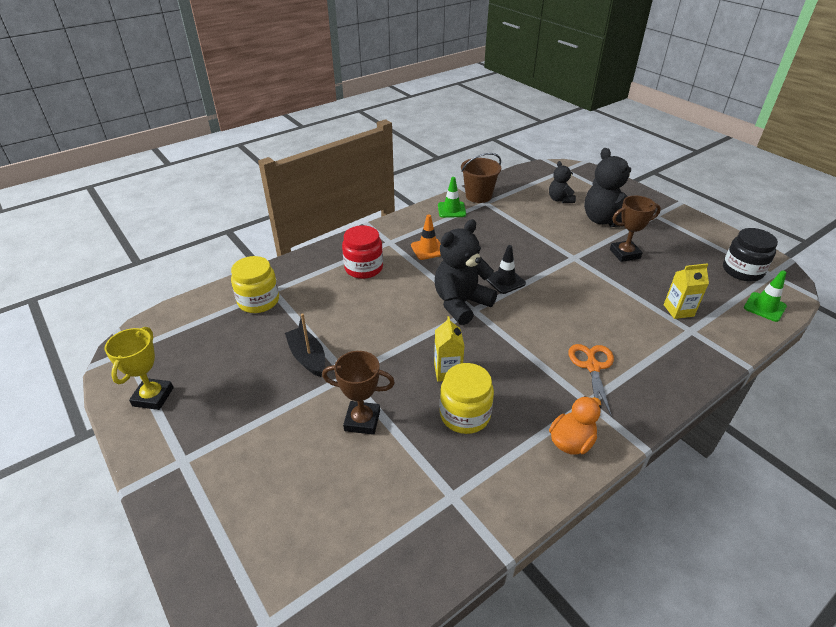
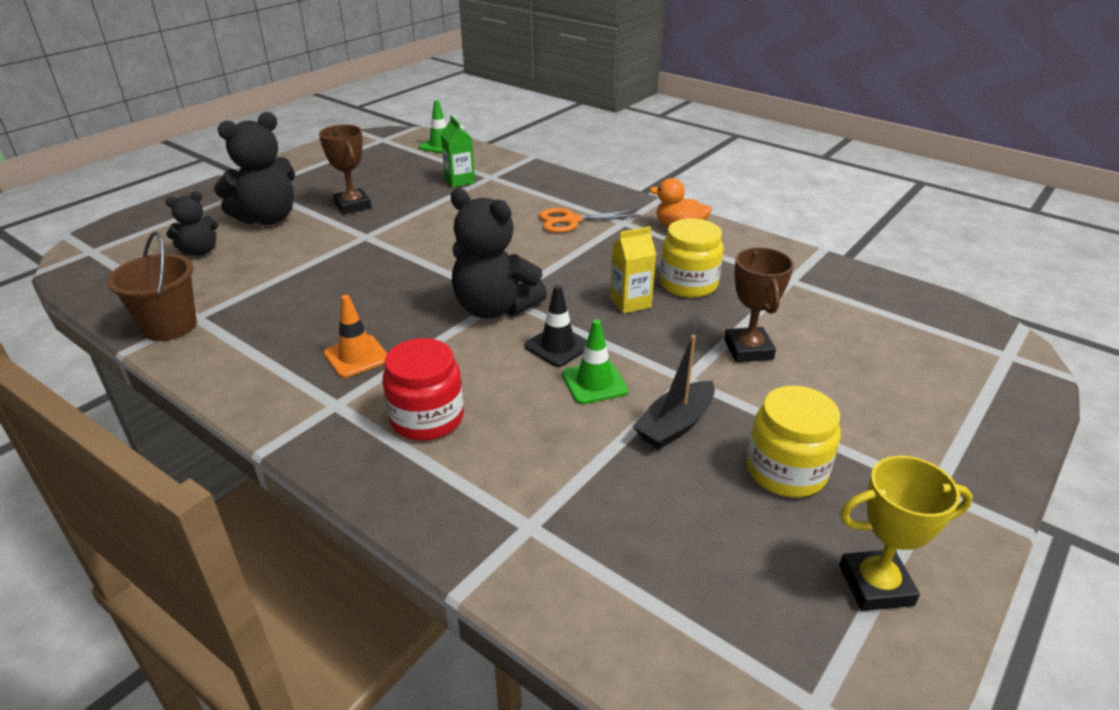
camera: 105 degrees left, 5 degrees down
yellow jar [231,256,279,313] -> yellow jar moved to [747,386,841,497]
green traffic cone [438,177,466,218] -> green traffic cone moved to [562,319,628,404]
black traffic cone [486,245,526,294] -> black traffic cone moved to [524,285,587,367]
yellow carton [664,263,709,319] -> green carton [441,115,475,187]
black jar [723,228,778,281] -> none

